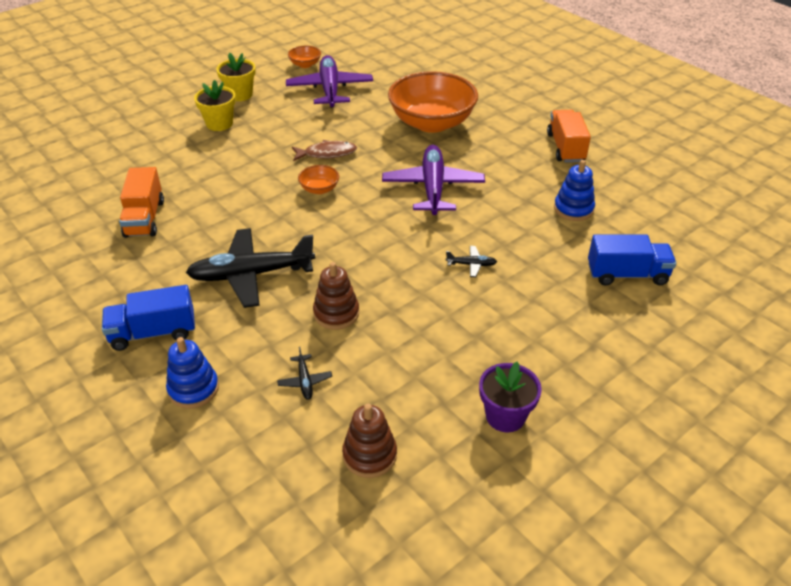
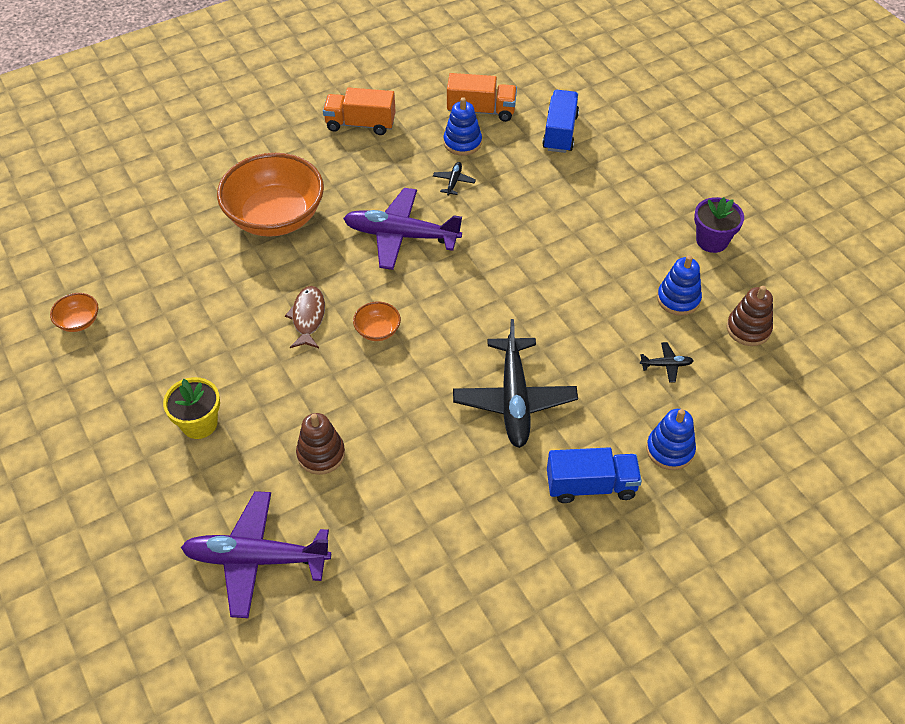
camera: 80 degrees left, 10 degrees up
blue truck [102,285,195,351] -> blue truck turned 90 degrees counterclockwise [547,447,642,503]
orange truck [119,167,164,238] -> orange truck moved to [447,73,517,122]
yellow flower pot [216,53,256,101] -> none
purple plane [286,55,373,108] -> purple plane moved to [181,491,331,618]
brown stacking toy [313,262,359,330] -> brown stacking toy moved to [296,413,345,475]
black plane [446,246,497,277] -> black plane moved to [433,162,476,196]
none -> blue stacking toy [657,255,702,316]

